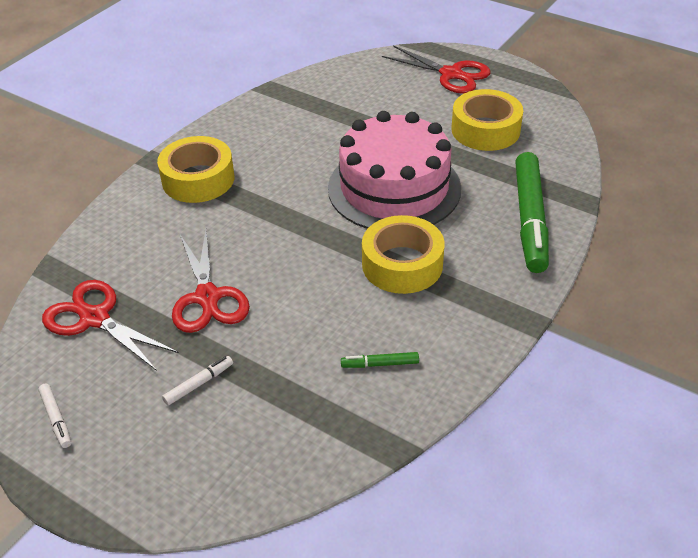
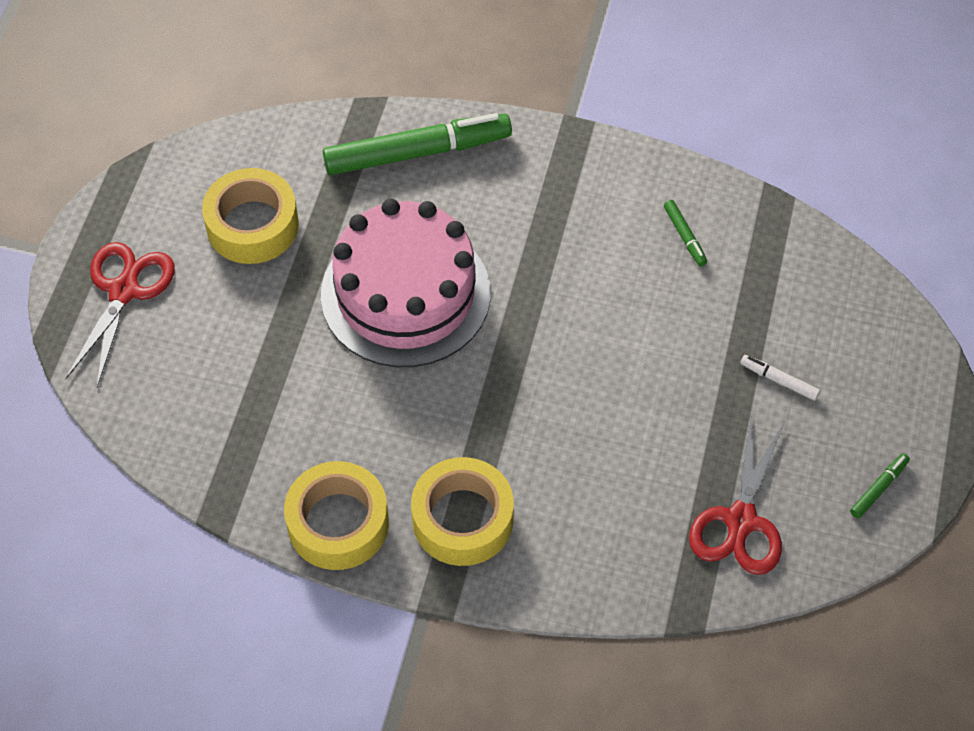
camera: 110 degrees left, 15 degrees up
white marker [38,384,71,448] -> green marker [850,453,910,518]
red scissors [172,230,250,333] -> none
yellow tape [362,215,445,294] -> yellow tape moved to [284,461,389,570]

